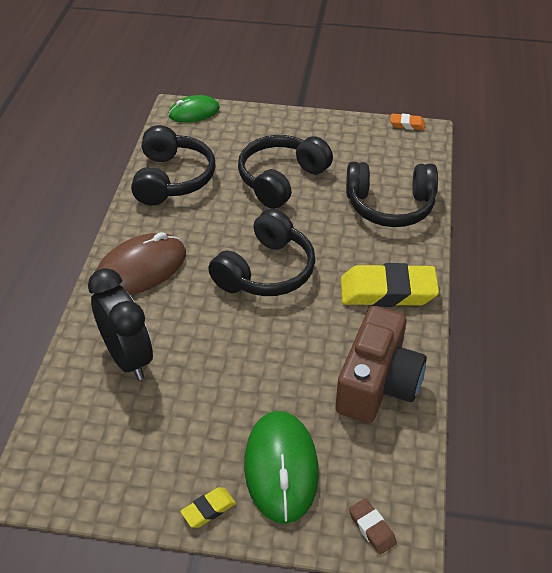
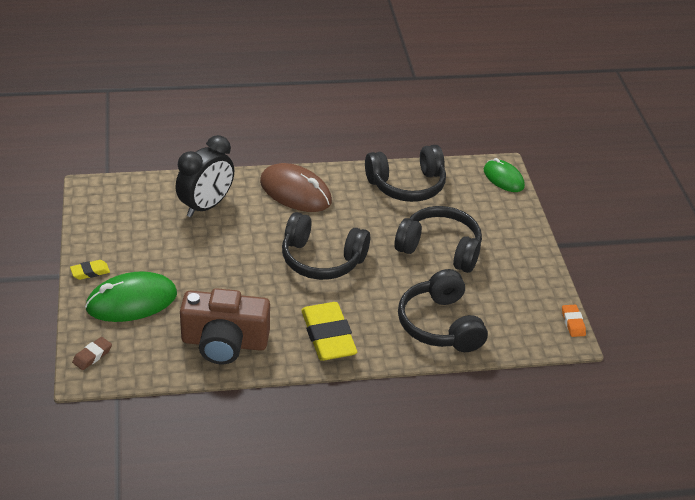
camera: 70 degrees right, 5 degrees down
yellow eraser [180,487,236,528] -> yellow eraser turned 60 degrees counterclockwise [70,260,110,280]

